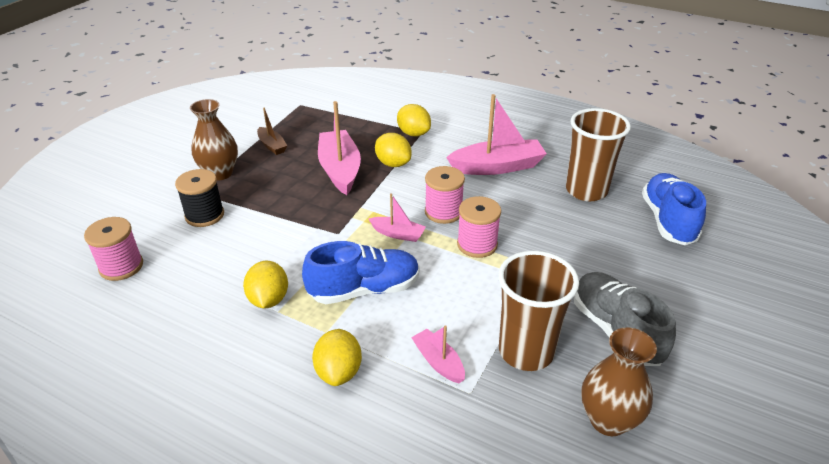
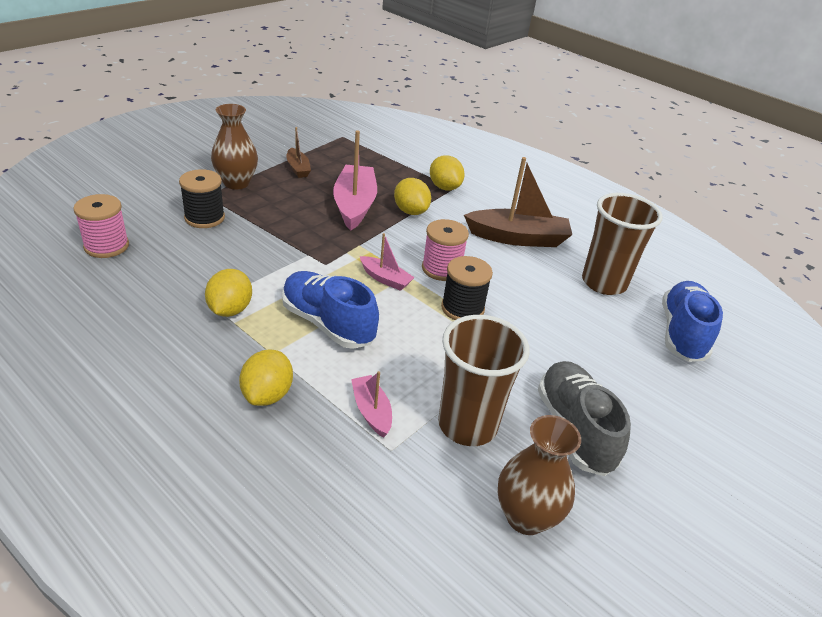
camera: 10 degrees right, 0 degrees up
blue shoe [302,241,420,304] -> blue shoe turned 135 degrees counterclockwise [282,271,379,349]
pink boat [446,94,547,175] -> brown boat [464,157,572,247]
pink spool [457,196,501,258] -> black spool [441,256,493,320]

